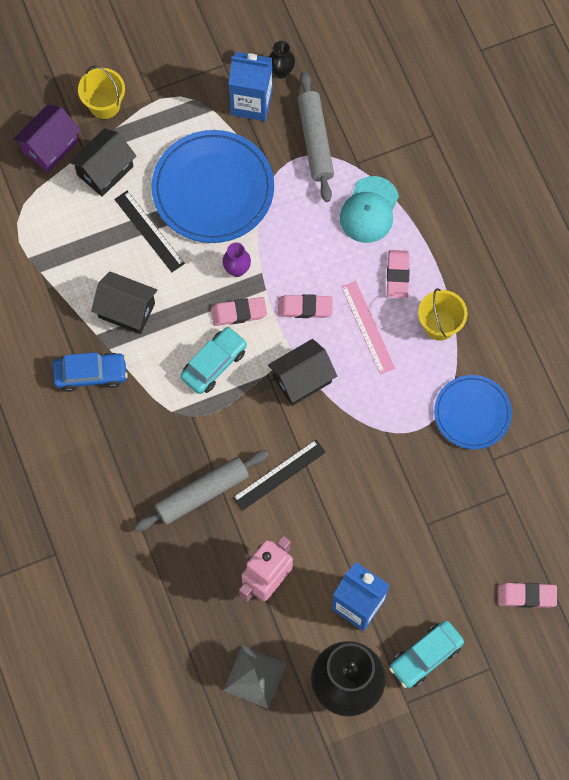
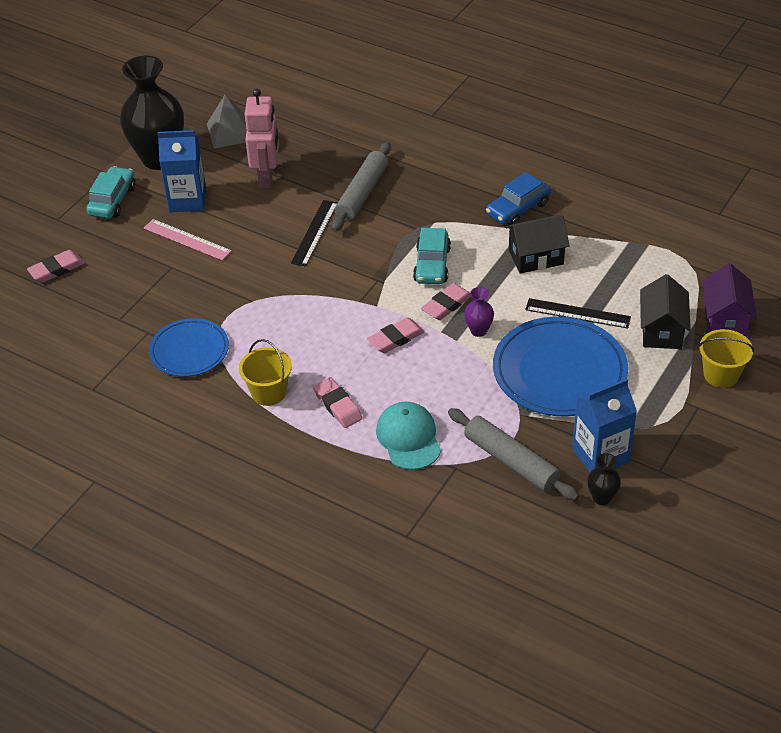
camera: 145 degrees right, 25 degrees down
black house [268,339,337,406] -> none
pink ruler [341,281,395,374] -> pink ruler moved to [144,219,232,261]

